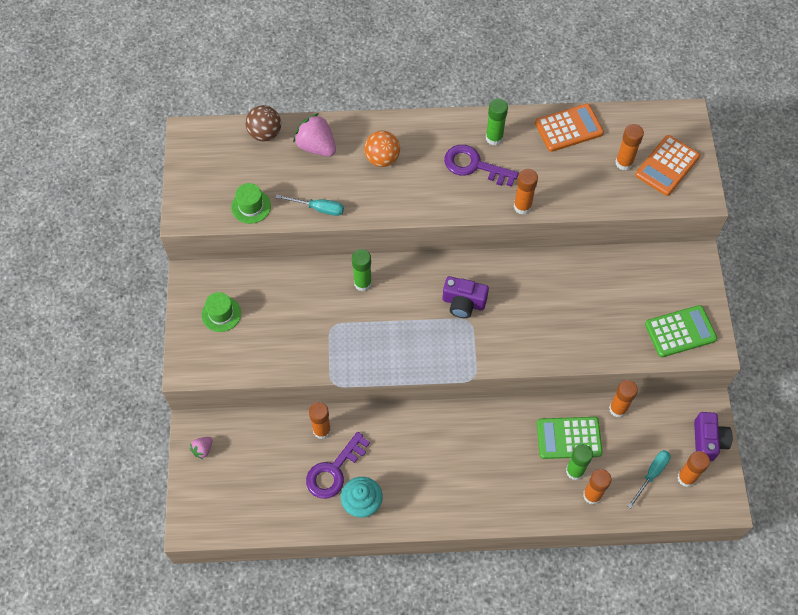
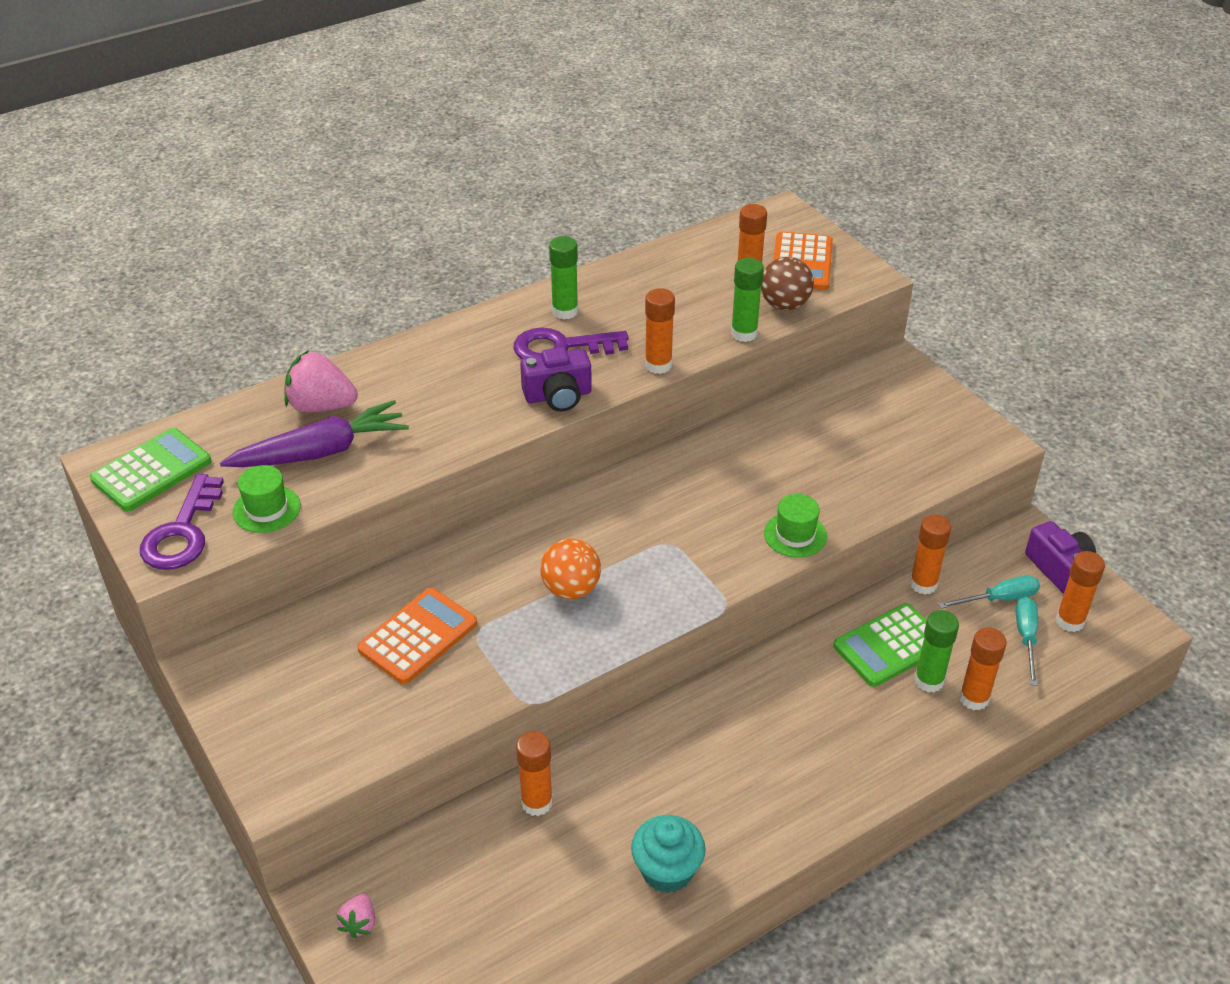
camera: 30 degrees left, 20 degrees down
green hat [202,292,241,332] -> green hat moved to [764,494,827,558]
brown ball [245,105,281,142] -> brown ball moved to [761,257,814,310]
turquoise screwdriver [275,194,344,216] -> turquoise screwdriver moved to [938,575,1040,609]
purple key [306,432,370,499] -> purple key moved to [140,474,224,570]
green glue stick [352,249,372,291] -> green glue stick moved to [731,258,764,342]
orange ball [364,131,400,167] -> orange ball moved to [540,538,601,599]
purple camera [443,276,489,318] -> purple camera moved to [520,347,592,412]
orange calculator [535,104,604,152] -> orange calculator moved to [357,588,477,684]
green calculator [645,305,717,357] -> green calculator moved to [90,428,211,512]
none -> purple carrot [220,400,409,467]

